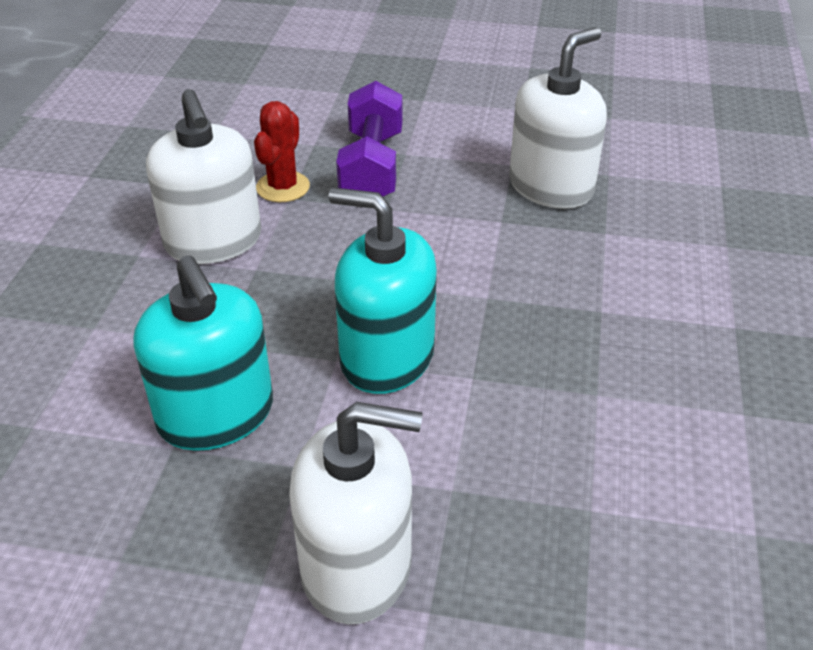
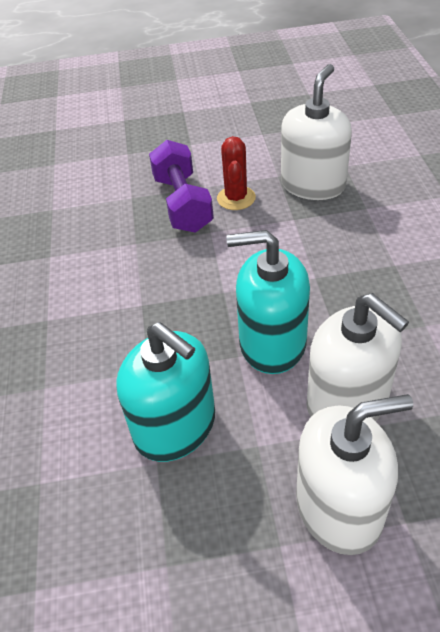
camera: 15 degrees left, 5 degrees up
white soap dispenser [146,89,261,264] -> white soap dispenser moved to [306,293,409,421]
red cactus [254,101,310,202] -> red cactus moved to [217,136,256,210]

